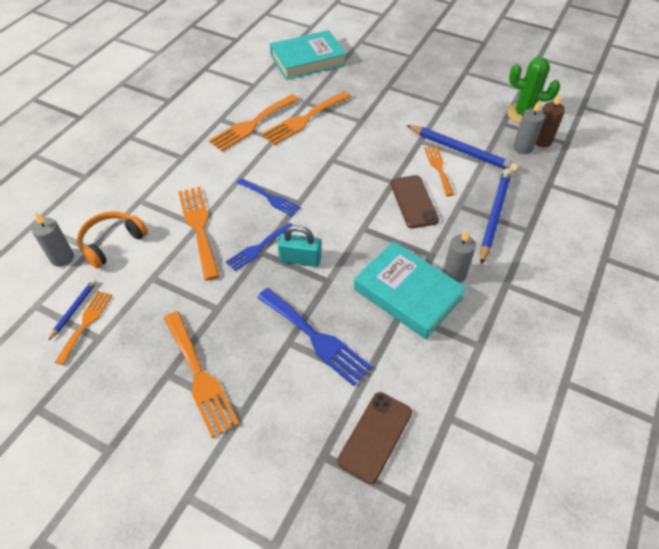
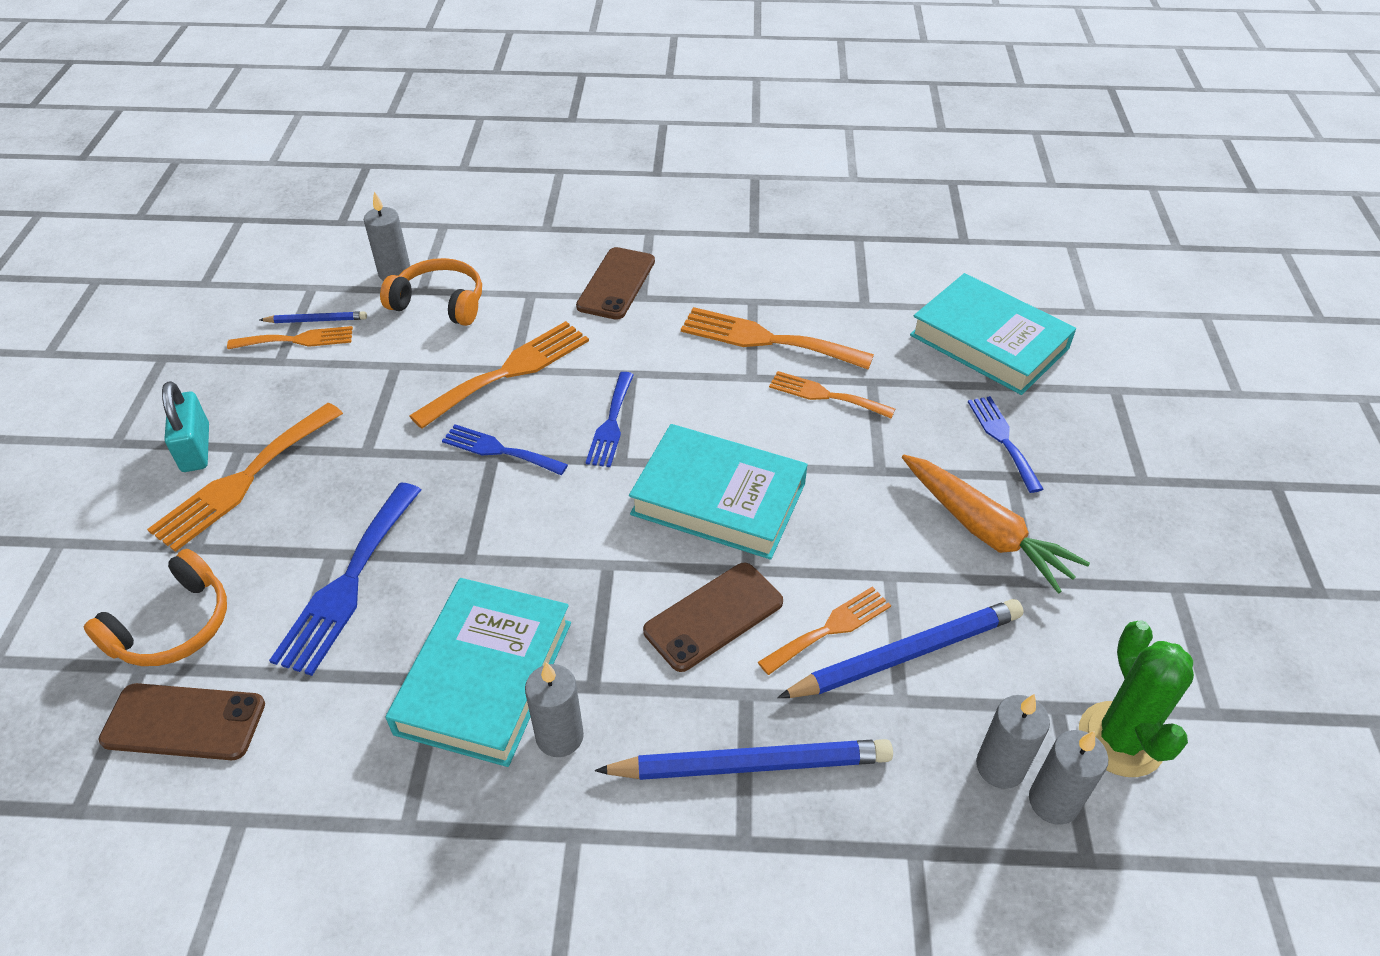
camera: 65 degrees right, 5 degrees down
orange fork [261,91,352,145] -> orange fork [769,371,895,418], size x0.62
turquoise padlock [278,225,322,267] -> turquoise padlock moved to [162,381,209,472]
blue pencil [406,125,519,173] -> blue pencil turned 120 degrees counterclockwise [777,599,1024,698]
brown candle [536,94,565,147] -> grey candle [1029,730,1108,825]
none -> orange headphones [84,549,227,666]
none -> brown phone [576,247,655,320]
none -> turquoise book [629,424,808,560]
none -> orange carrot [902,455,1090,594]
none -> blue fork [968,396,1043,493]

